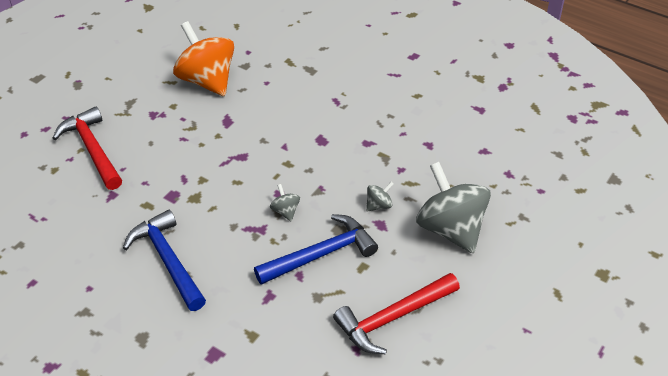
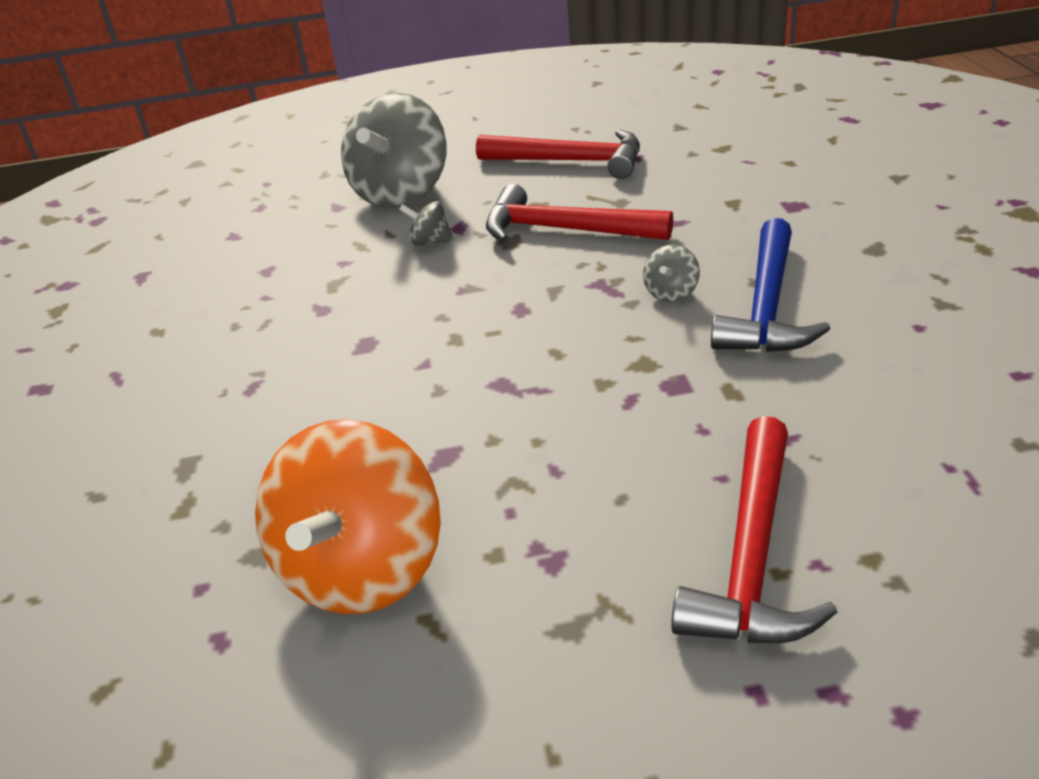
camera: 130 degrees left, 10 degrees down
blue hammer [254,214,378,285] -> red hammer [486,184,673,242]
grey spinning top [270,184,300,221] -> grey spinning top moved to [643,245,700,302]

